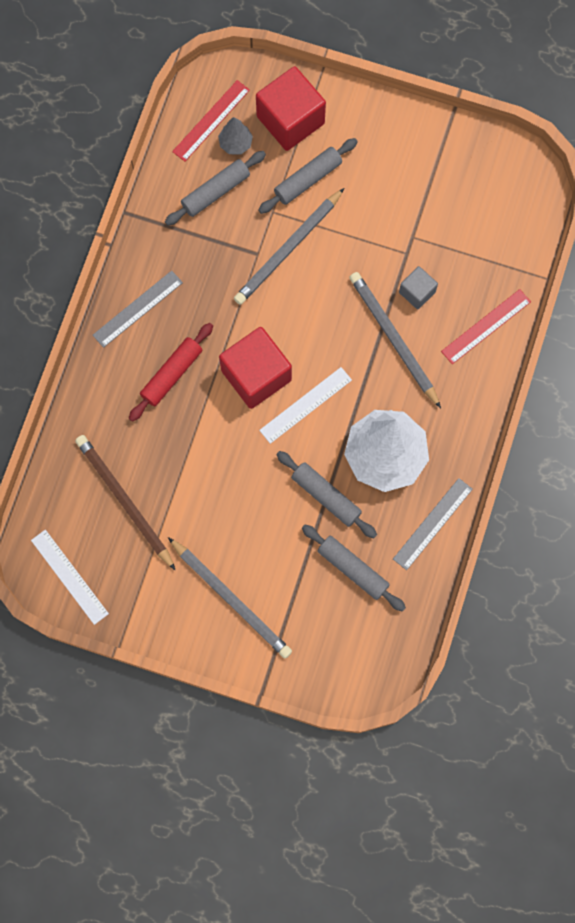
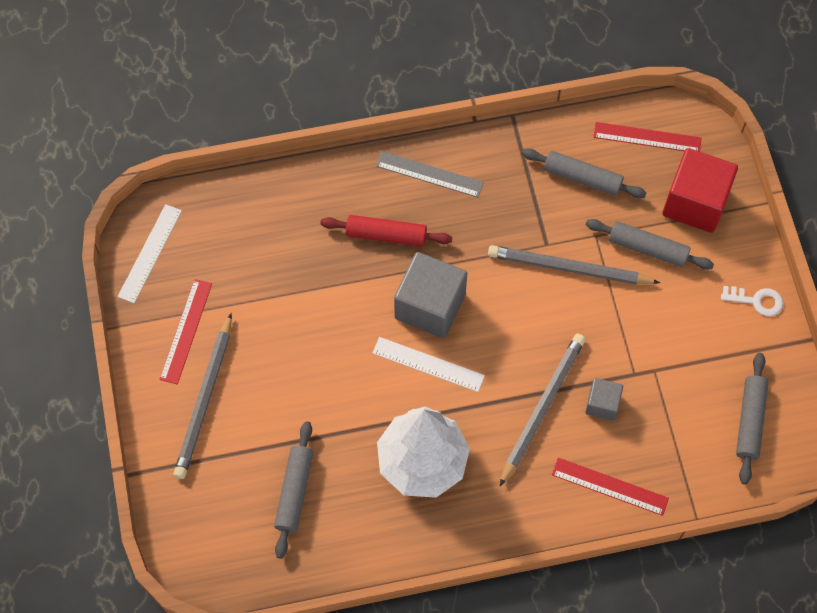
camera: 60 degrees right, 10 degrees down
brown pencil [75,435,175,570] -> none
grey tree [218,117,253,155] -> none
red cube [219,327,292,409] -> grey cube [394,252,467,338]
grey rolling pin [276,451,377,538] -> grey rolling pin moved to [736,353,769,485]
grey ruler [393,478,473,570] -> none
none -> red ruler [159,279,212,384]
none -> white key [721,286,783,316]

